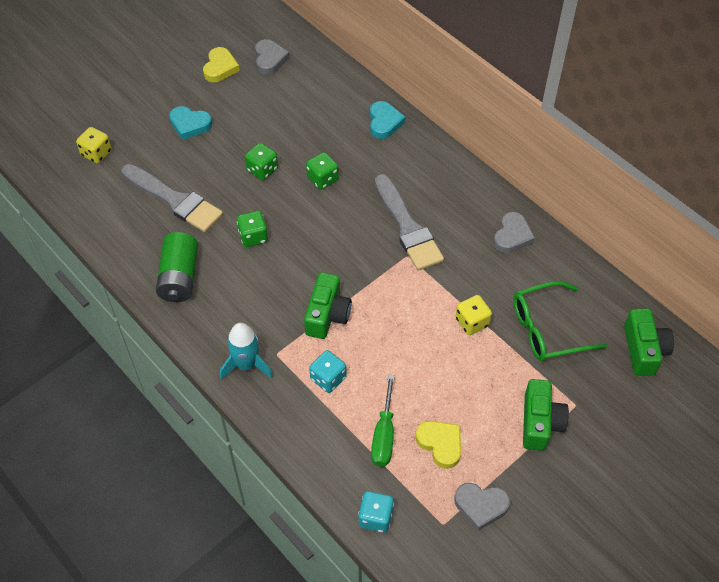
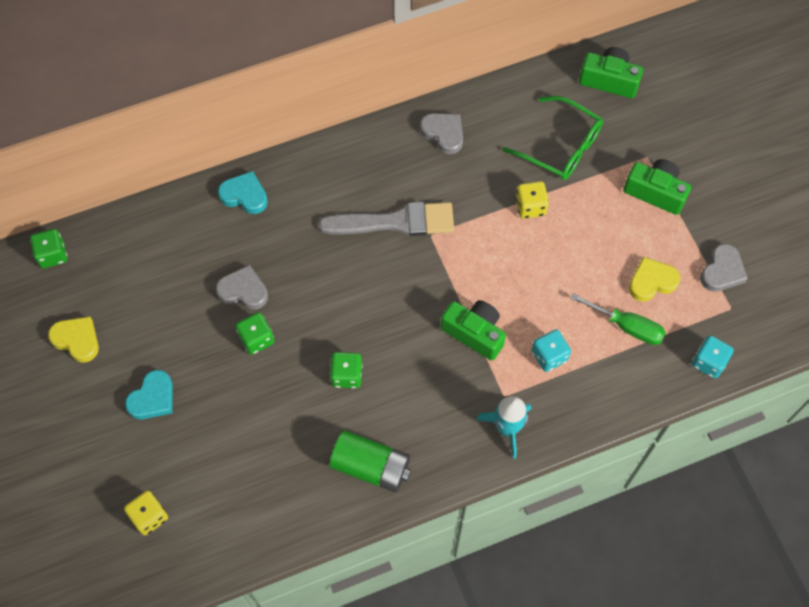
camera: 70 degrees left, 10 degrees up
grey brush [121,164,223,232] -> none
grey heart [255,39,290,75] -> grey heart moved to [216,265,268,309]
green dice [306,152,339,190] -> green dice moved to [30,229,67,268]
green glasses [513,281,607,361] -> green glasses turned 60 degrees counterclockwise [502,96,603,180]

